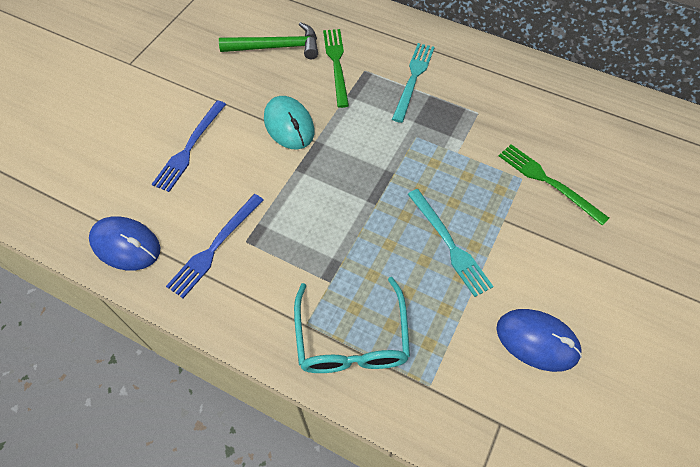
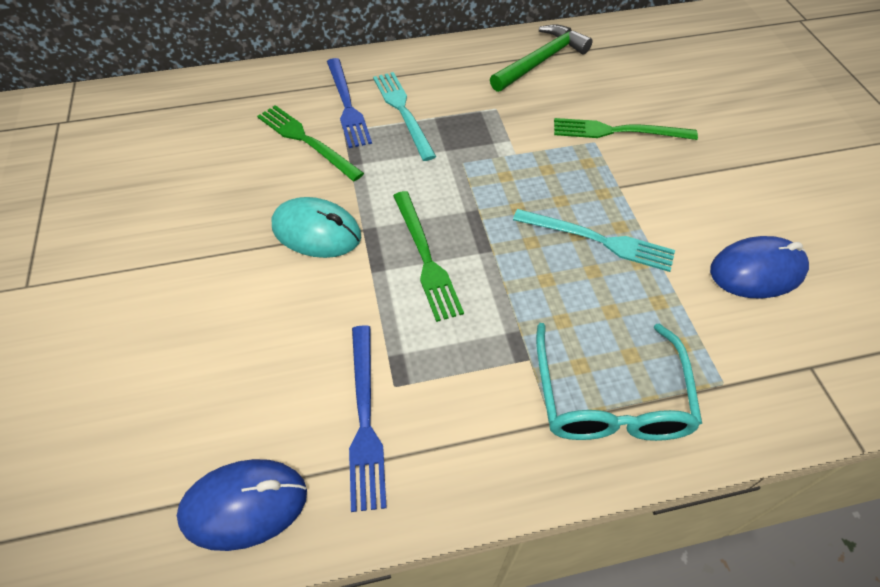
camera: 40 degrees left, 5 degrees down
blue fork [151,100,226,192] -> blue fork moved to [327,58,372,148]
green hammer [219,22,318,59] -> green hammer moved to [490,24,592,92]
turquoise glasses [294,277,410,373] -> turquoise glasses turned 45 degrees clockwise [536,323,702,441]
none -> green fork [393,191,464,322]

